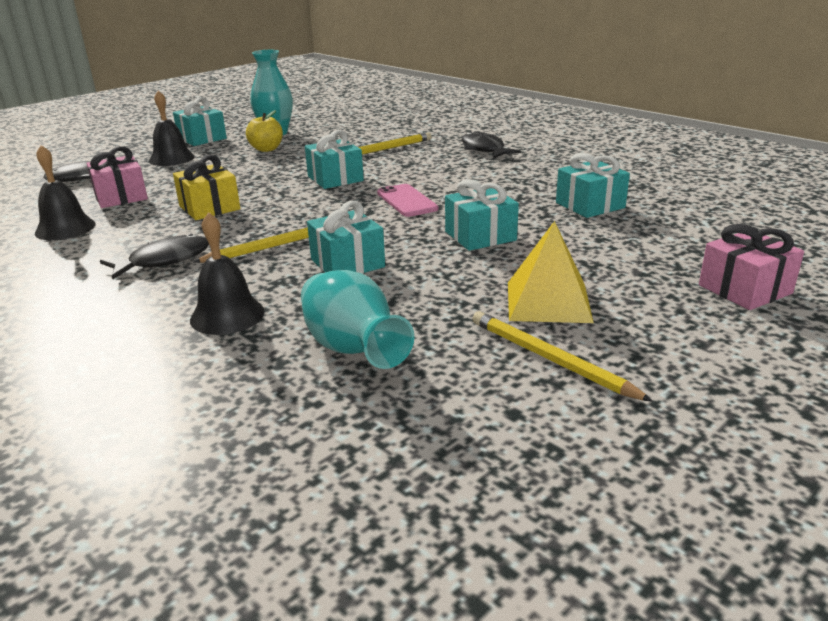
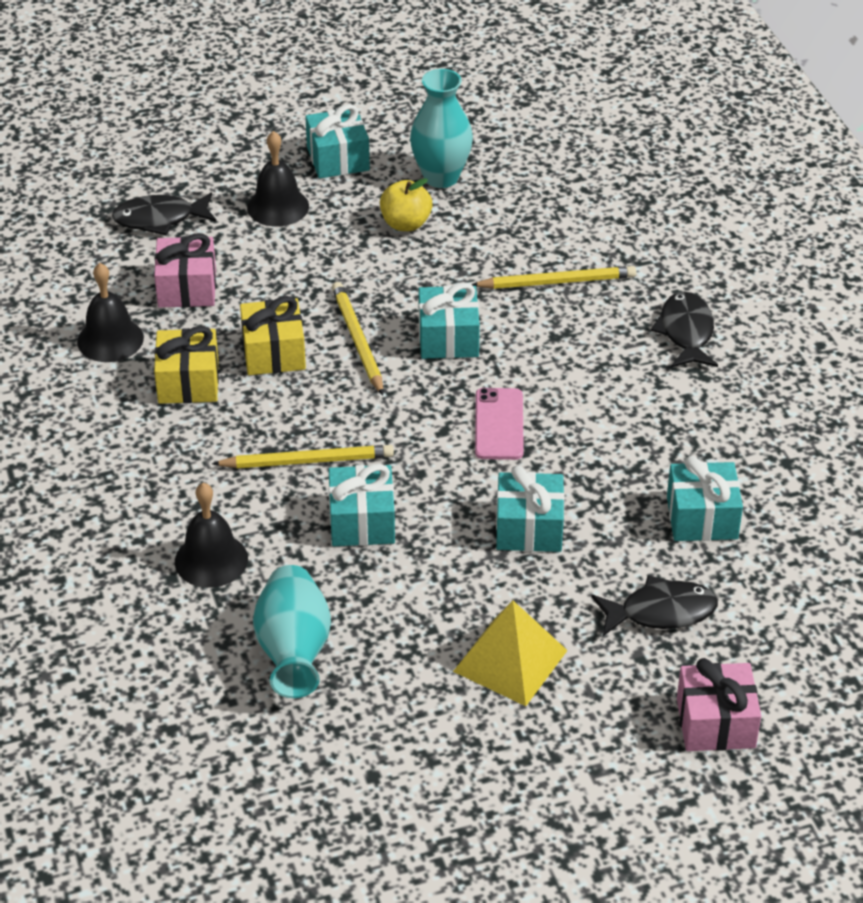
camera: 25 degrees right, 15 degrees up
black fish [100,234,209,279] -> black fish moved to [592,575,718,636]
yellow pencil [472,311,653,402] -> yellow pencil moved to [332,282,384,395]
none -> yellow gift [154,326,219,404]

